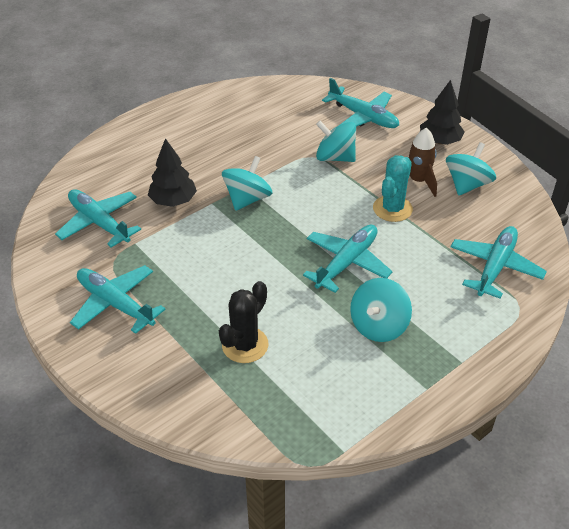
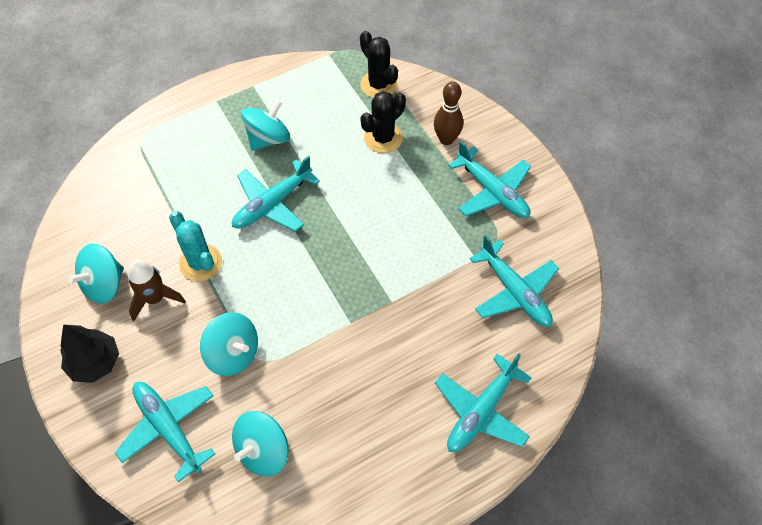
camera: 170 degrees left, 15 degrees up
black tree [148,138,197,207] -> none
turquoise spinning top [222,156,272,211] -> turquoise spinning top moved to [232,411,289,476]
turquoise cactus [373,155,413,222] -> turquoise cactus turned 75 degrees counterclockwise [169,211,222,281]
turquoise plane [451,226,547,299] -> turquoise plane moved to [435,353,532,452]
none -> black cactus [360,31,398,98]
none -> brown bowling pin [434,81,463,145]

